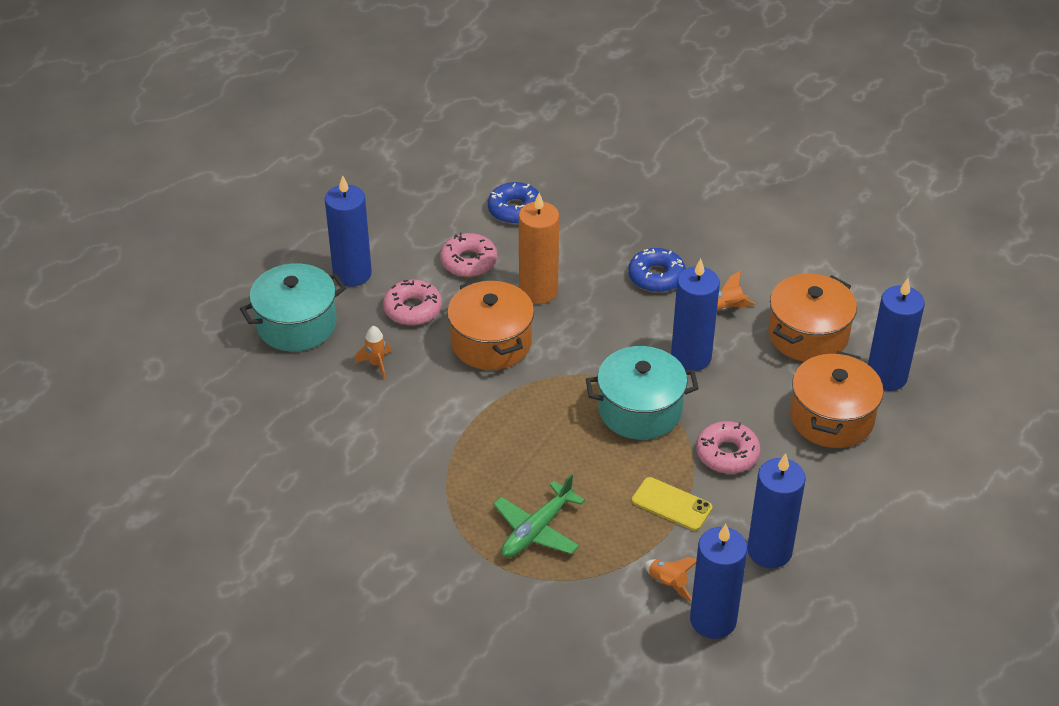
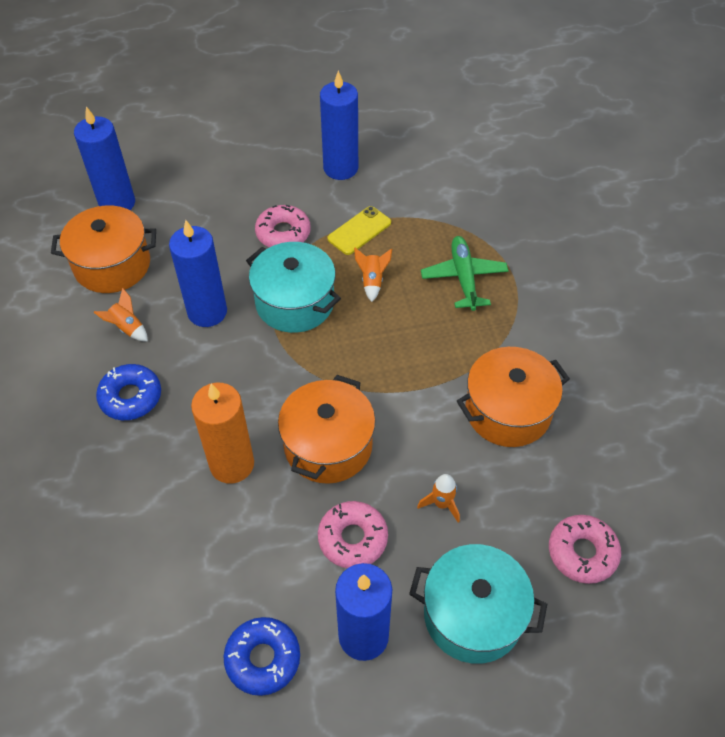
camera: 135 degrees left, 10 degrees up
pink donut [440,232,497,277] -> pink donut moved to [549,515,621,584]
blue donut [488,182,543,224] -> blue donut moved to [224,617,300,696]
green plane [493,474,585,558] -> green plane turned 90 degrees counterclockwise [421,236,509,311]
yellow phone [632,477,713,531] -> yellow phone turned 60 degrees clockwise [327,206,391,255]
orange rocket [645,557,697,602] -> orange rocket moved to [354,248,392,302]
blue candle [690,524,747,639] -> none
orange pot [790,351,884,448] -> orange pot moved to [457,347,570,447]

